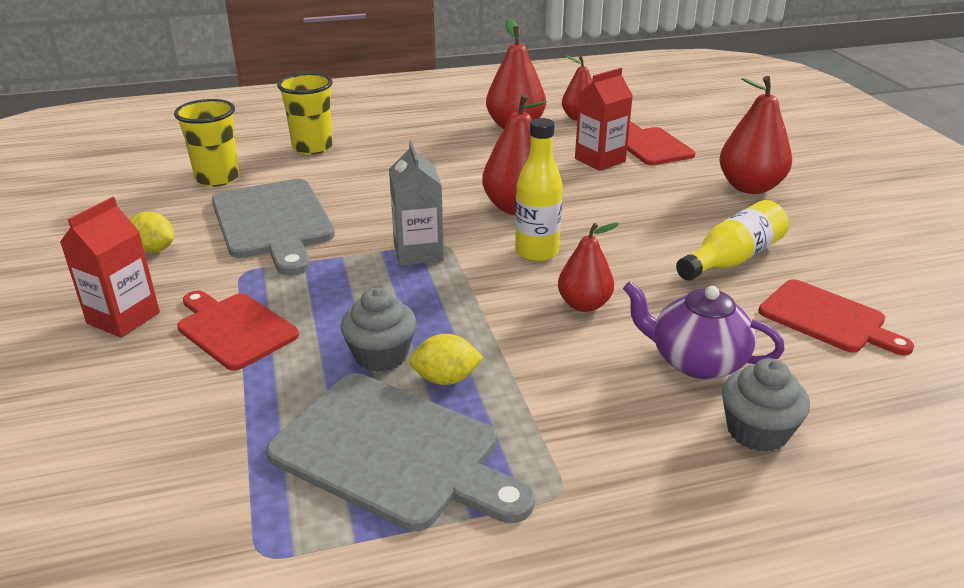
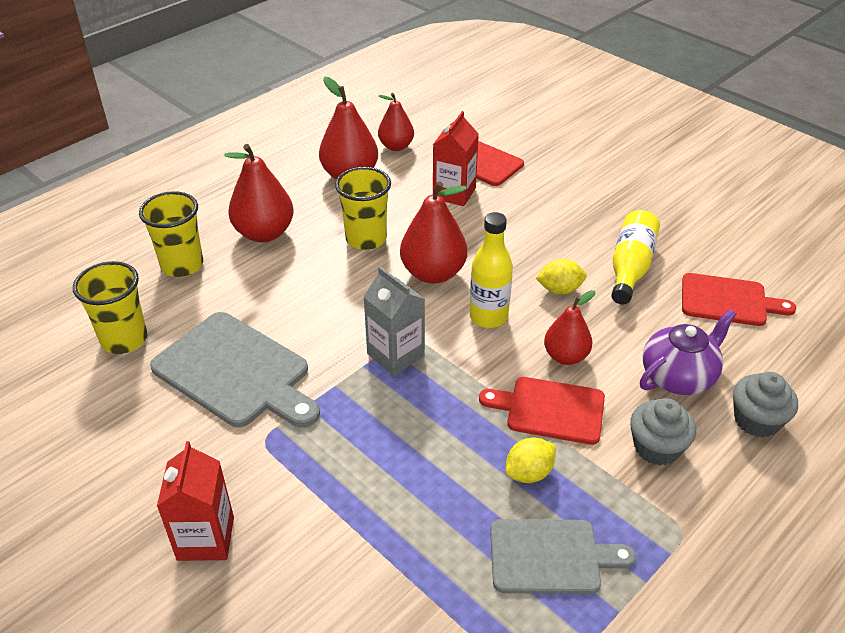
camera: 30 degrees left, 10 degrees up
yellow lemon [129,212,174,253] -> yellow lemon moved to [536,259,587,294]
red cutting board [177,291,299,371] -> red cutting board moved to [479,377,605,445]
grey cutting board [266,373,535,531] -> grey cutting board [490,519,636,594], size x0.65
grey cupcake [341,288,416,372] -> grey cupcake moved to [630,398,696,466]
purple teapot [623,281,784,379] -> purple teapot turned 150 degrees clockwise [640,309,736,395]
red pear [719,76,792,194] -> red pear moved to [224,144,294,242]
none -> yellow cup [335,167,391,250]

